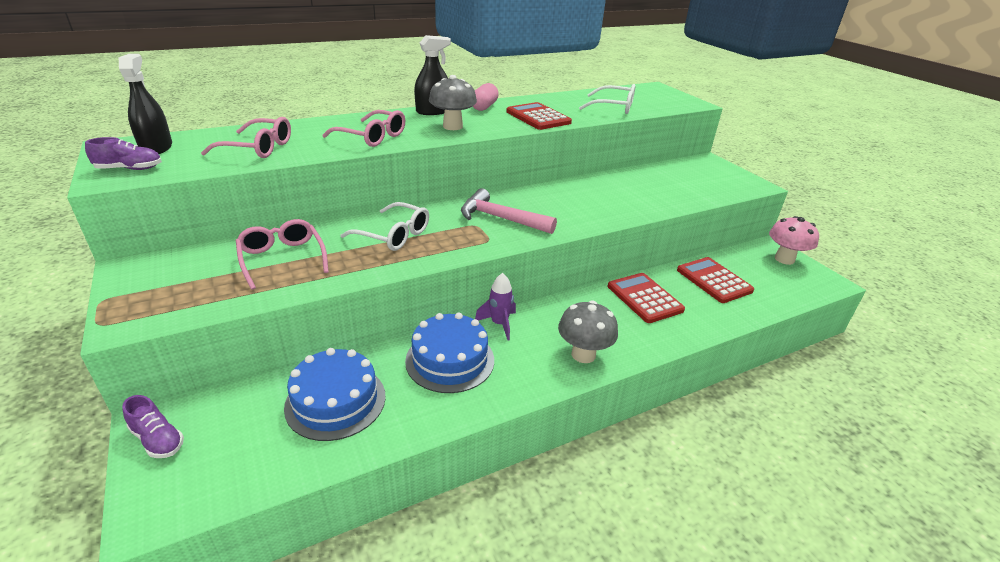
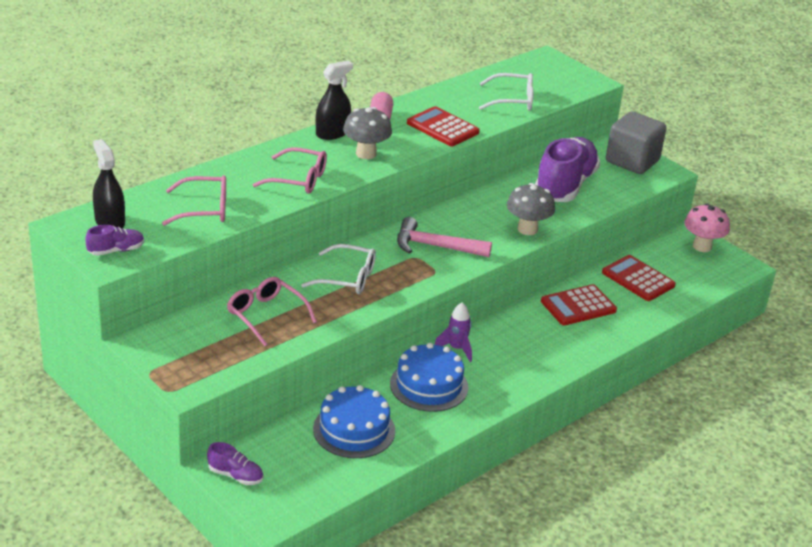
camera: 15 degrees left, 0 degrees up
grey mushroom [558,301,618,363] -> grey mushroom moved to [507,183,555,235]
red calculator [608,273,685,323] -> red calculator turned 75 degrees counterclockwise [541,284,617,325]
none -> purple shoe [535,137,600,202]
none -> grey cube [606,111,667,174]

